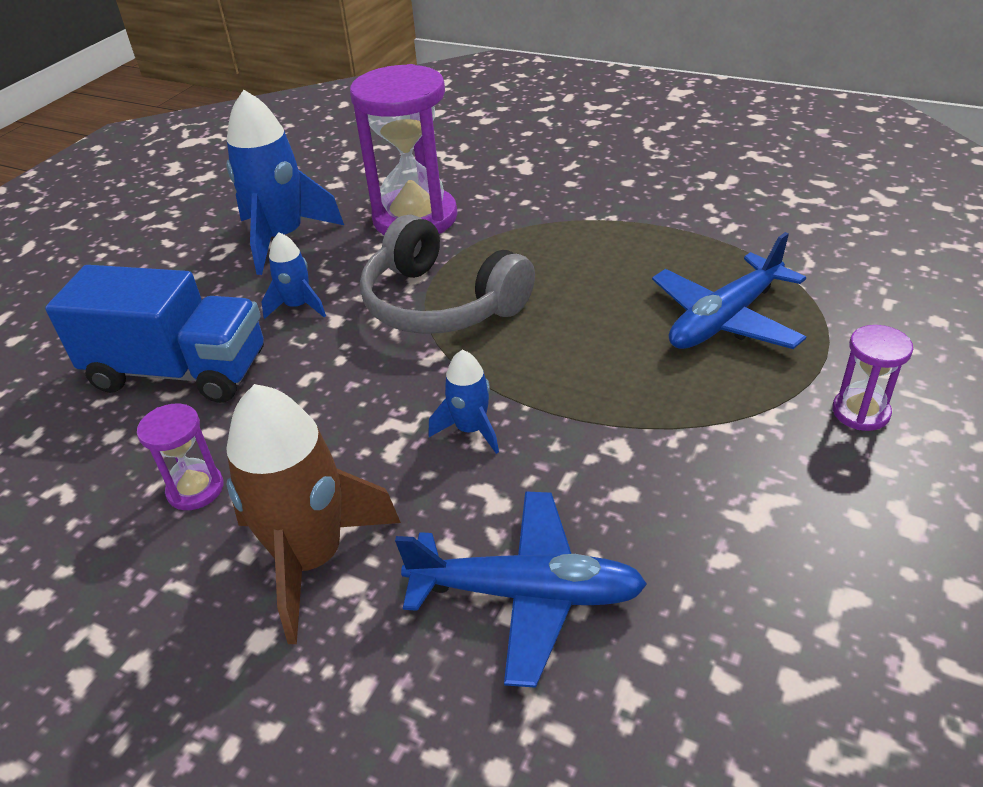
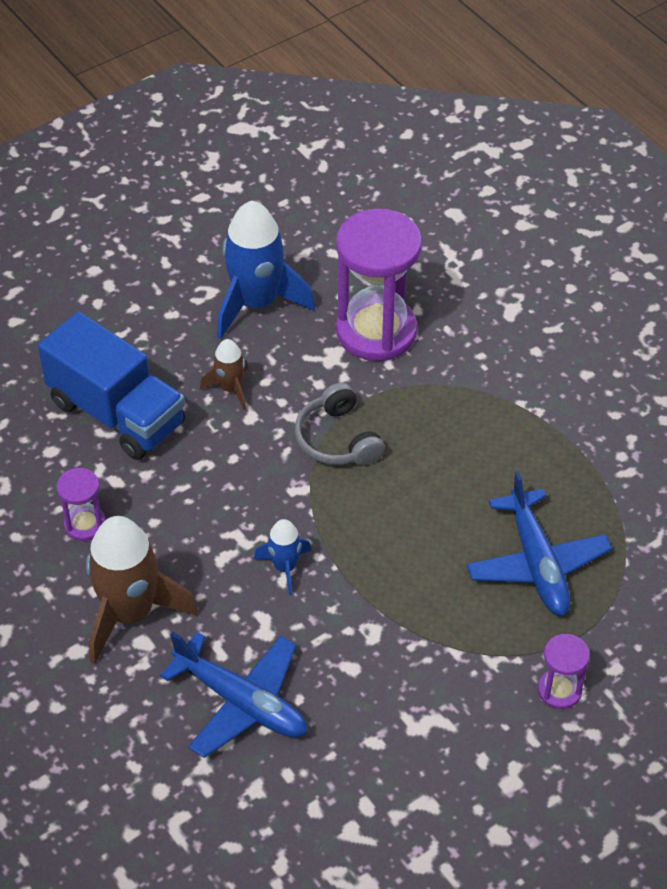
camera: 25 degrees right, 10 degrees up
blue rocket [262,232,326,319] -> brown rocket [200,339,248,410]
grey headphones [360,215,535,334] -> grey headphones [295,383,385,466], size x0.64
blue plane [652,232,806,349] -> blue plane turned 90 degrees counterclockwise [466,471,612,616]

